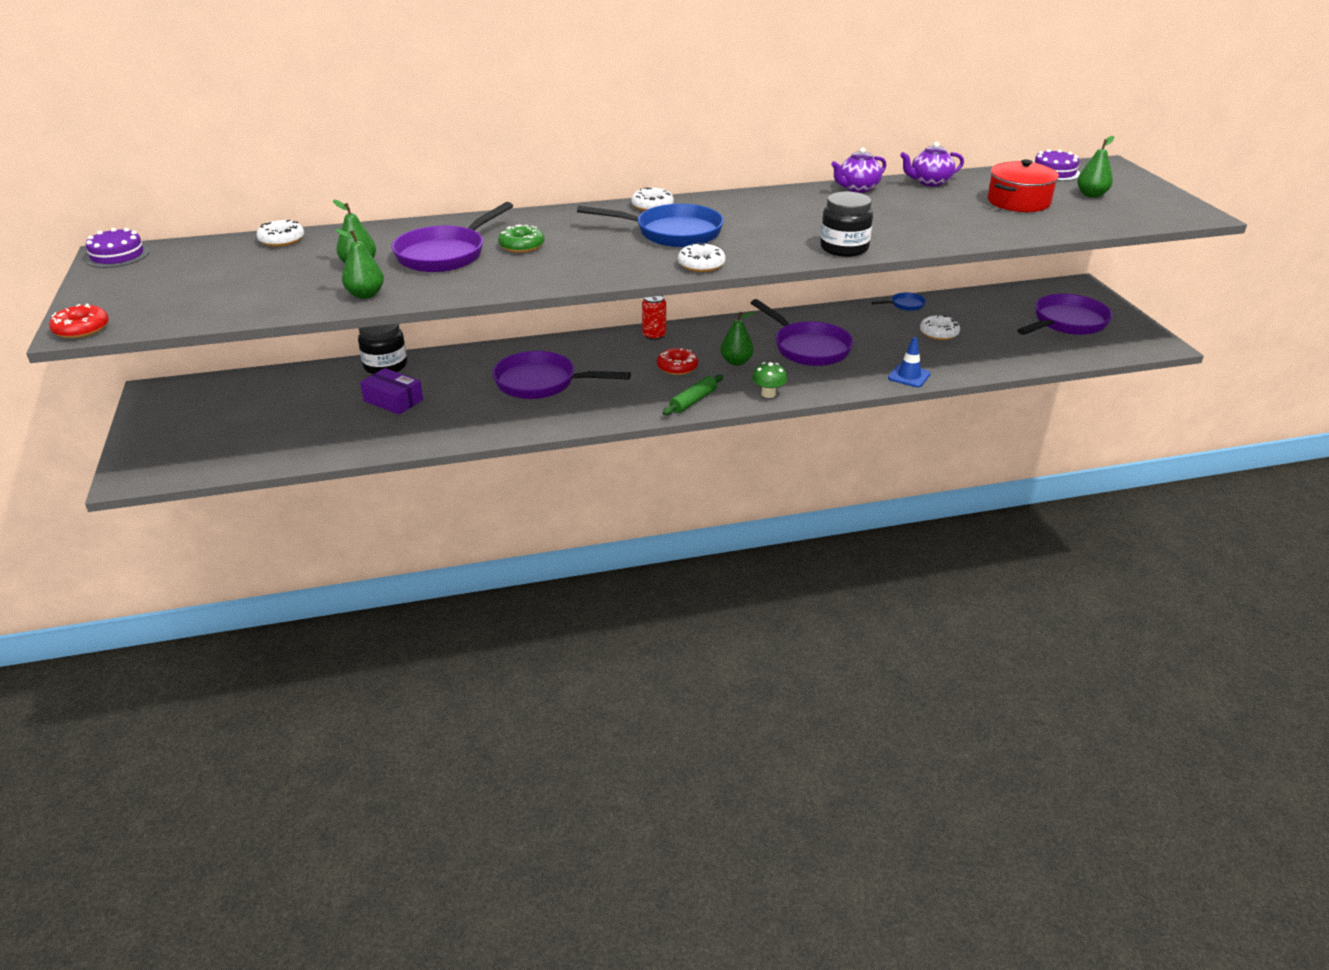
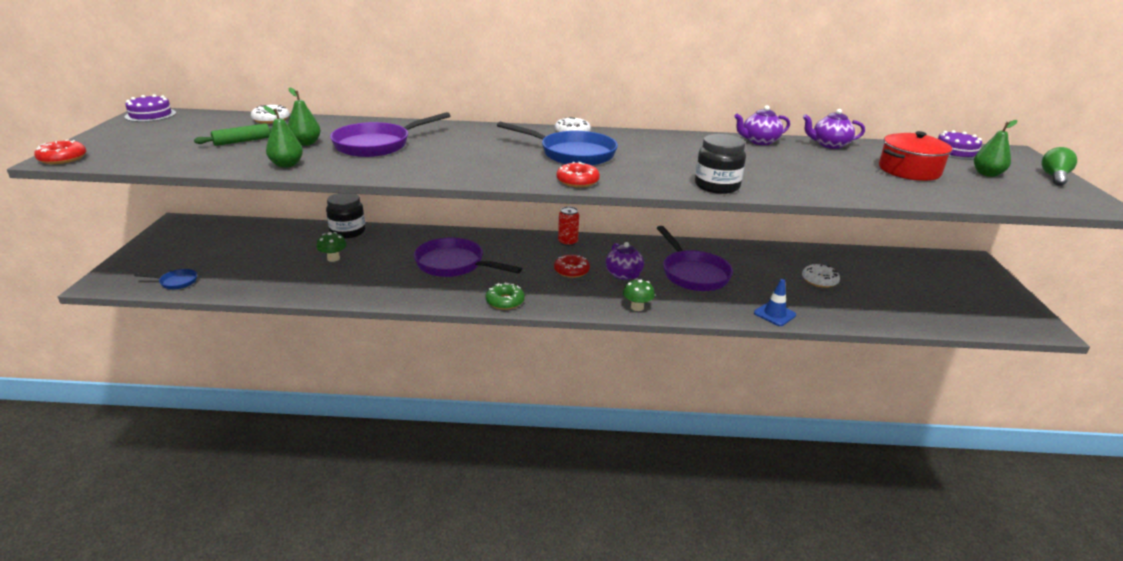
camera: 15 degrees right, 5 degrees down
purple box [360,368,423,415] -> green mushroom [317,232,347,262]
green donut [498,225,544,253] -> green donut moved to [486,282,525,310]
green rolling pin [662,374,723,415] -> green rolling pin moved to [194,123,272,146]
white donut [678,243,726,272] -> red donut [557,162,600,188]
green pear [721,312,755,366] -> purple teapot [606,242,644,280]
blue pan [872,292,926,311] -> blue pan moved to [134,269,197,289]
purple pan [1017,294,1113,335] -> none
none -> green light bulb [1042,147,1077,186]

